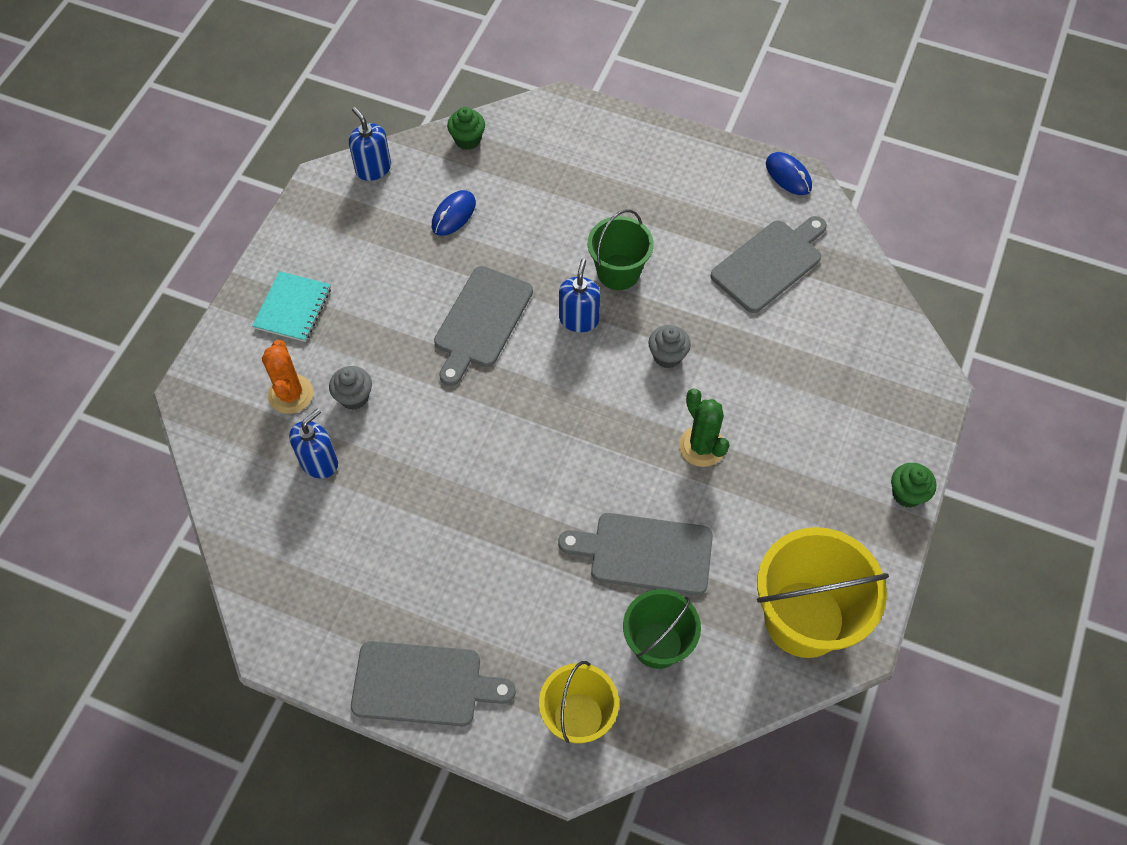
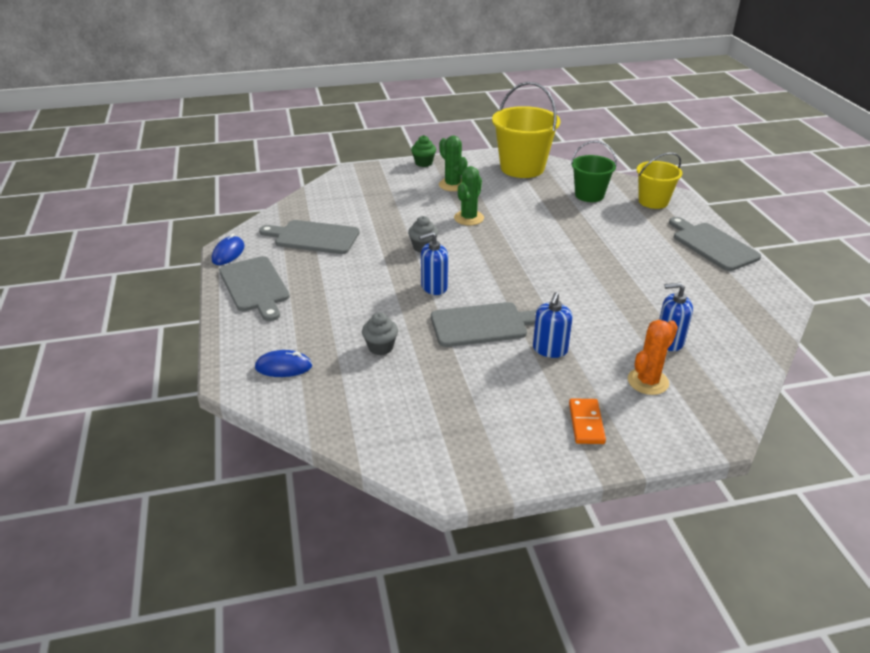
camera: 125 degrees left, 25 degrees down
turquoise notebook [252,271,331,342] -> orange domino [569,398,606,444]
grey cupcake [329,366,372,410] -> grey cupcake moved to [362,312,398,355]
blue soap dispenser [349,107,391,181] -> blue soap dispenser moved to [533,292,573,358]
blue mouse [432,190,476,236] -> blue mouse moved to [255,350,312,377]
green cupcake [447,107,485,150] -> none
grey cutting board [558,513,713,595] -> grey cutting board moved to [219,256,290,321]
green bucket [588,209,654,290] -> none
none -> green cactus [439,136,468,191]

